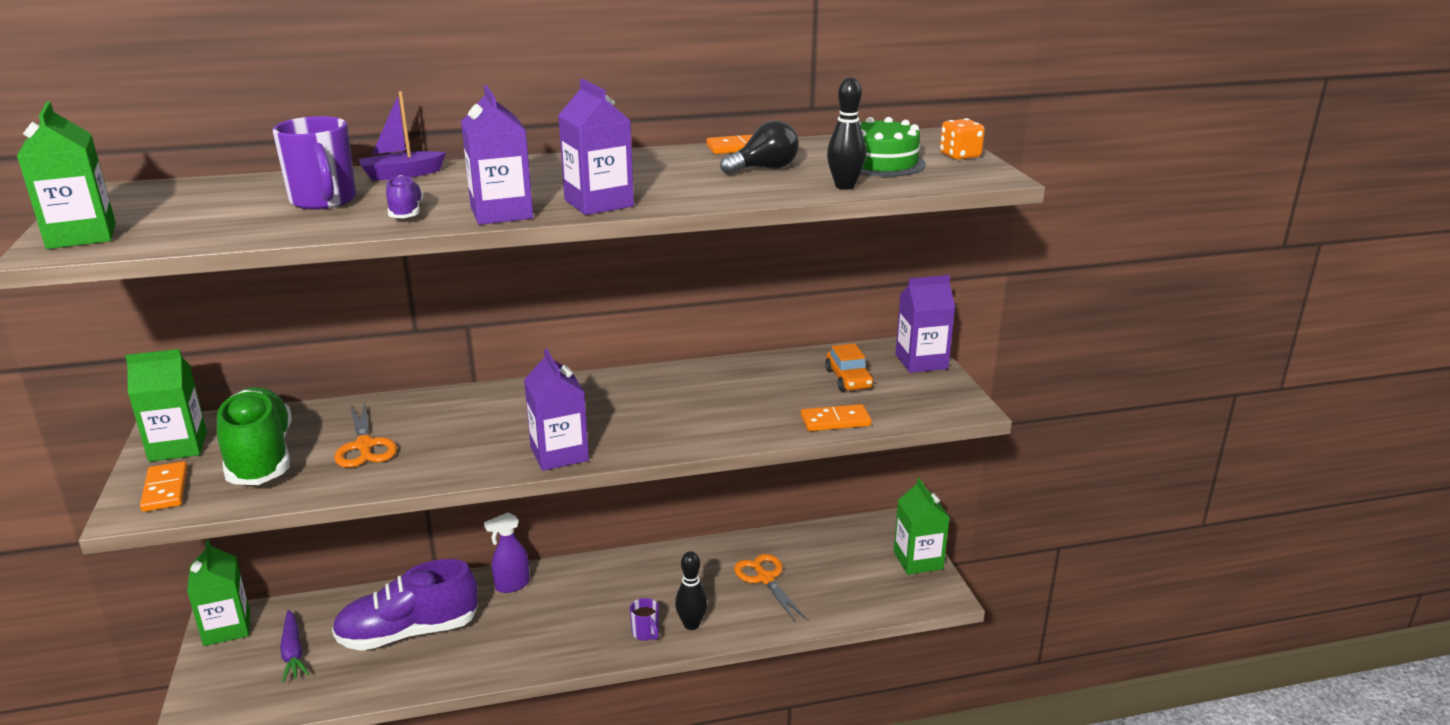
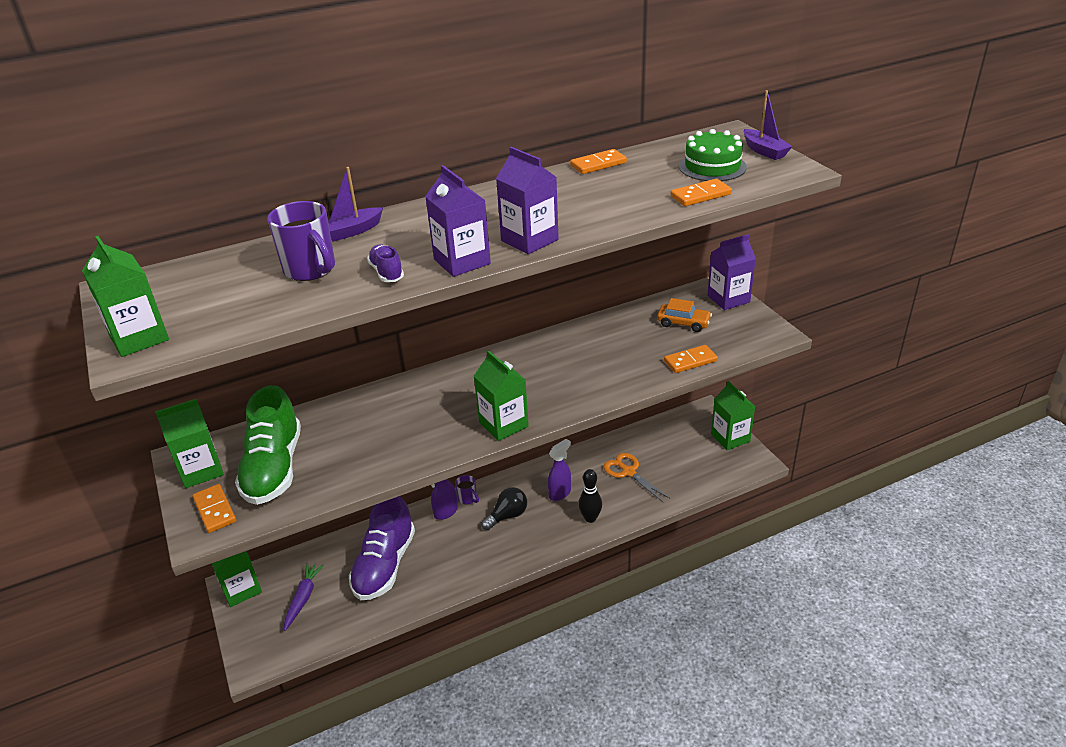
camera: 10 degrees left, 10 degrees up
green shoe [217,387,292,485] -> green shoe turned 150 degrees counterclockwise [235,385,301,505]
purple carrot [280,610,309,682] -> purple carrot turned 135 degrees counterclockwise [284,563,324,631]
purple shoe [332,559,478,651] -> purple shoe turned 45 degrees counterclockwise [349,496,415,600]
orange scissors [334,403,397,468] -> none
purple carton [524,349,589,471] -> green carton [474,350,529,441]
purple mug [630,598,659,641] -> purple mug moved to [455,475,479,504]
black light bulb [720,120,799,175] -> black light bulb moved to [481,487,527,530]
orange car [825,343,874,391] -> orange car turned 45 degrees counterclockwise [657,298,712,332]
black bowling pin [827,77,866,190] -> orange domino [670,179,732,206]
orange dice [940,118,985,160] -> purple boat [744,90,793,160]
none -> purple spray bottle [548,439,571,501]

